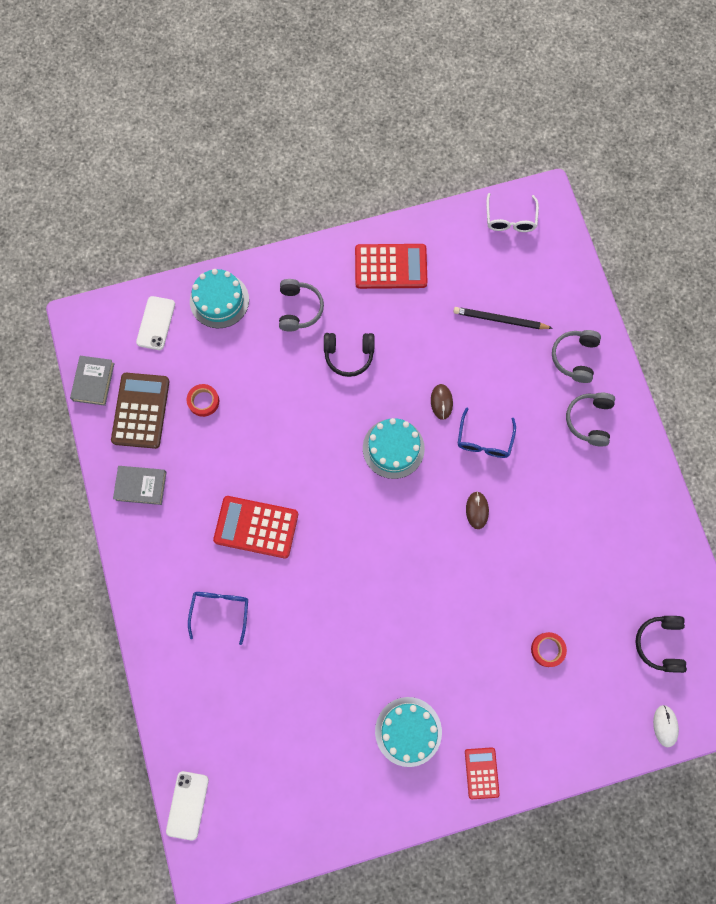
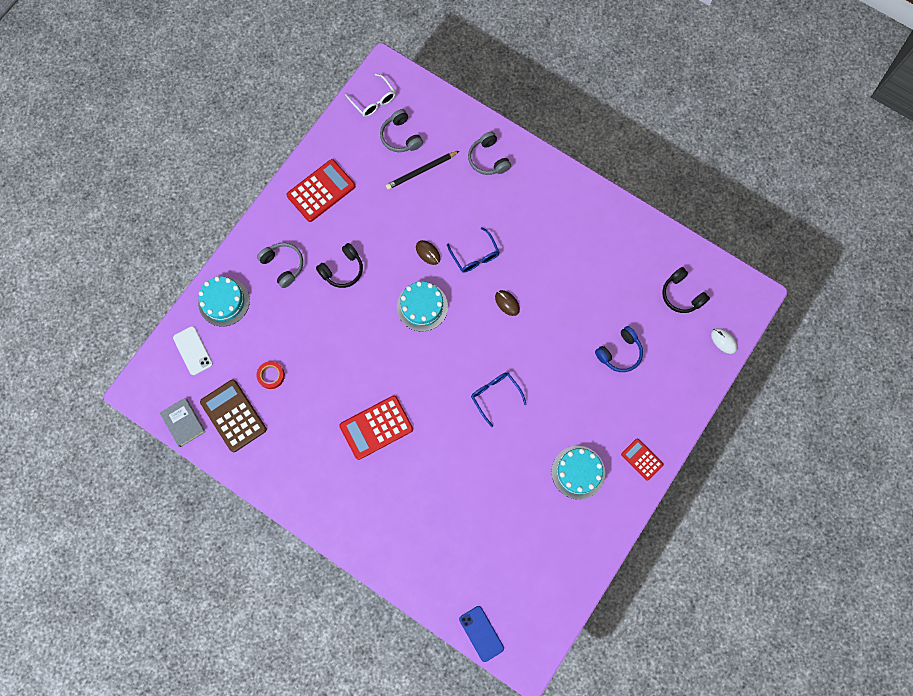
camera: 40 degrees left, 0 degrees up
grey book [113,466,167,505] -> none
white phone [166,771,209,841] -> blue phone [459,606,504,662]
blue glasses [188,592,248,645] -> blue glasses moved to [471,372,527,427]
red tape [531,632,567,667] -> blue headphones [595,326,643,372]
grey headphones [566,393,615,446] -> grey headphones moved to [380,109,423,152]

